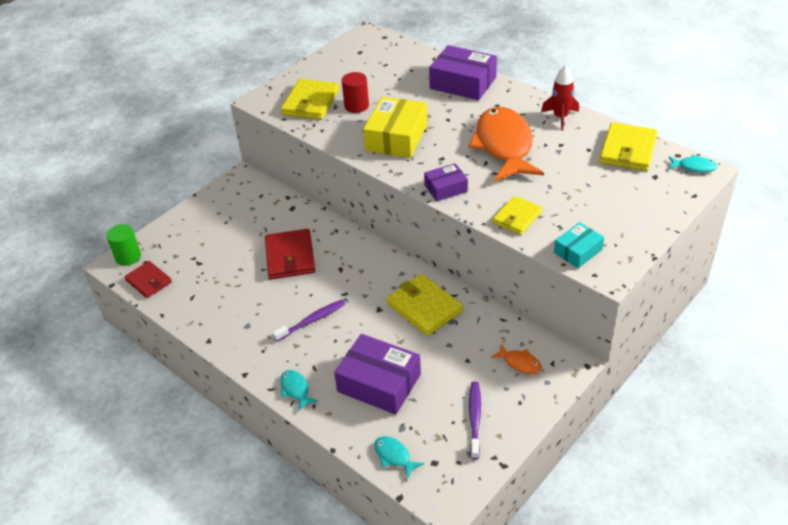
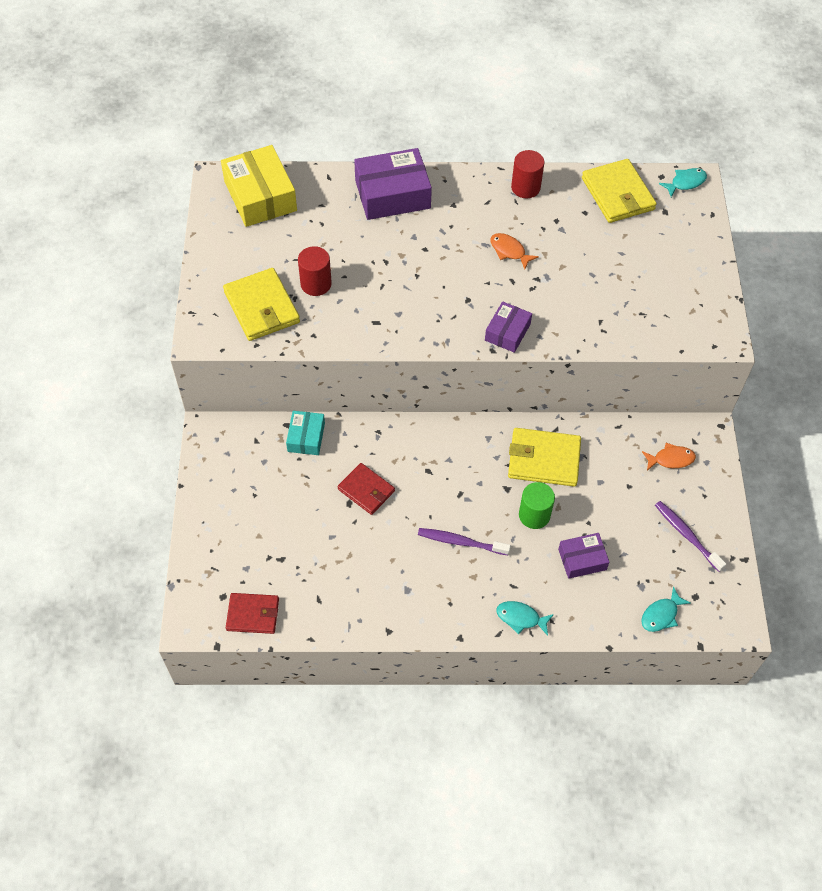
camera: 45 degrees left, 15 degrees up
green cylinder [106,224,141,266] -> green cylinder moved to [519,482,555,529]
red wallet [265,229,315,279] -> red wallet [338,463,395,515], size x0.66
purple toothbrush [272,300,346,342] -> purple toothbrush turned 90 degrees counterclockwise [418,528,511,555]
purple box [334,334,421,415] -> purple box [558,533,609,579], size x0.56
yellow box [363,97,427,158] -> yellow box moved to [221,145,297,227]
turquoise fish [374,436,424,478] -> turquoise fish turned 45 degrees counterclockwise [641,586,691,632]
orange fish [468,107,544,181] -> orange fish [490,233,539,269], size x0.40
yellow wallet [492,196,543,235] -> none
red rocket [541,65,579,130] -> red cylinder [511,150,544,198]
turquoise box [554,222,604,268] -> turquoise box moved to [286,411,325,455]

